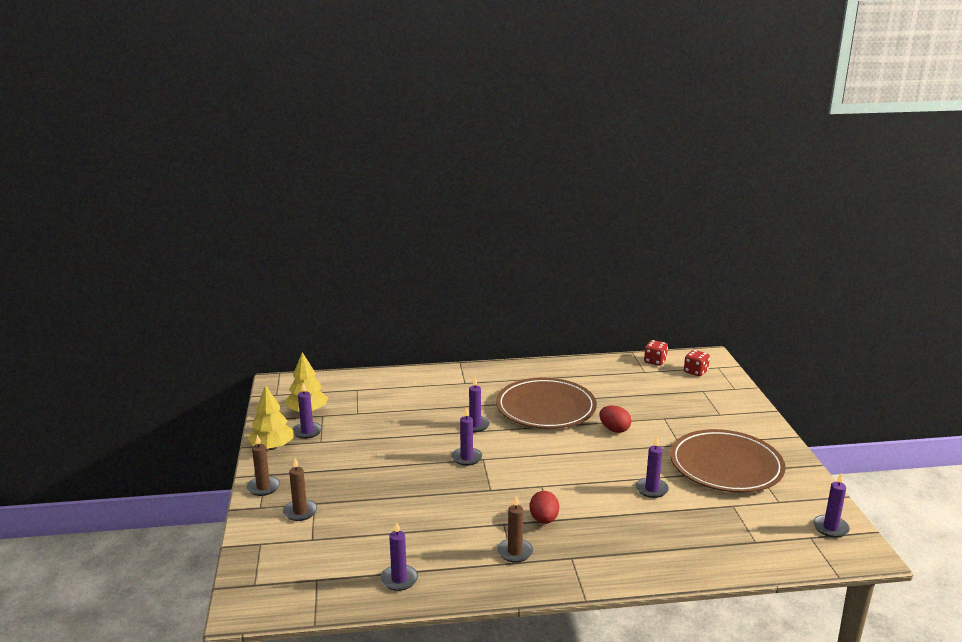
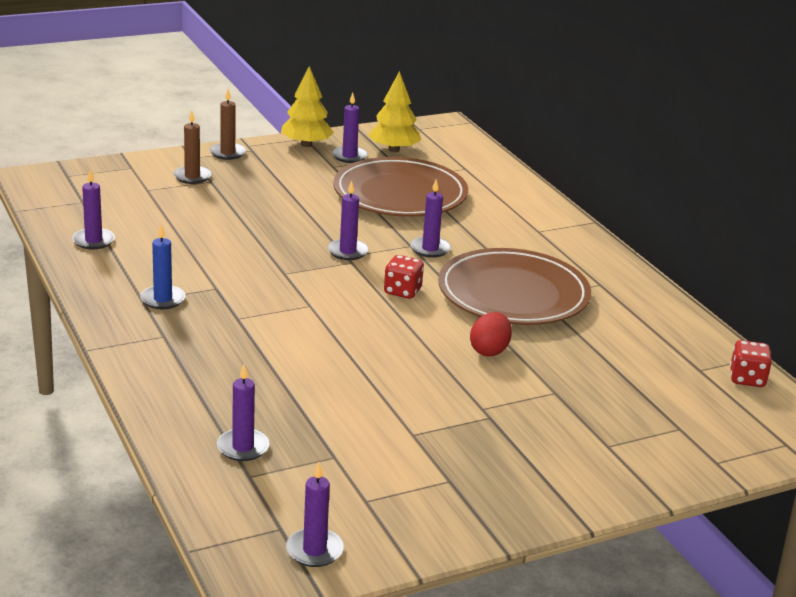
camera: 70 degrees right, 5 degrees up
brown candle [497,496,533,563] -> blue candle [140,224,186,309]
red egg [530,491,559,524] -> none
purple candle [636,437,669,498] -> purple candle moved to [217,364,269,461]
brown plate [670,429,785,493] -> brown plate moved to [333,157,468,217]
red dice [684,350,710,376] -> red dice moved to [384,255,424,299]

